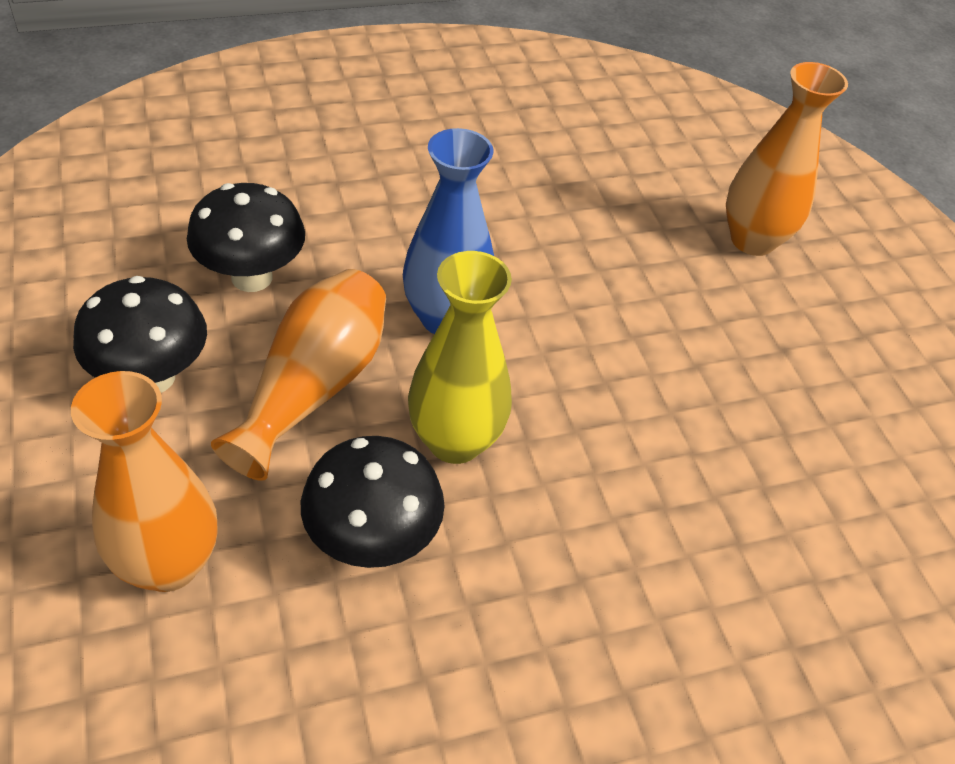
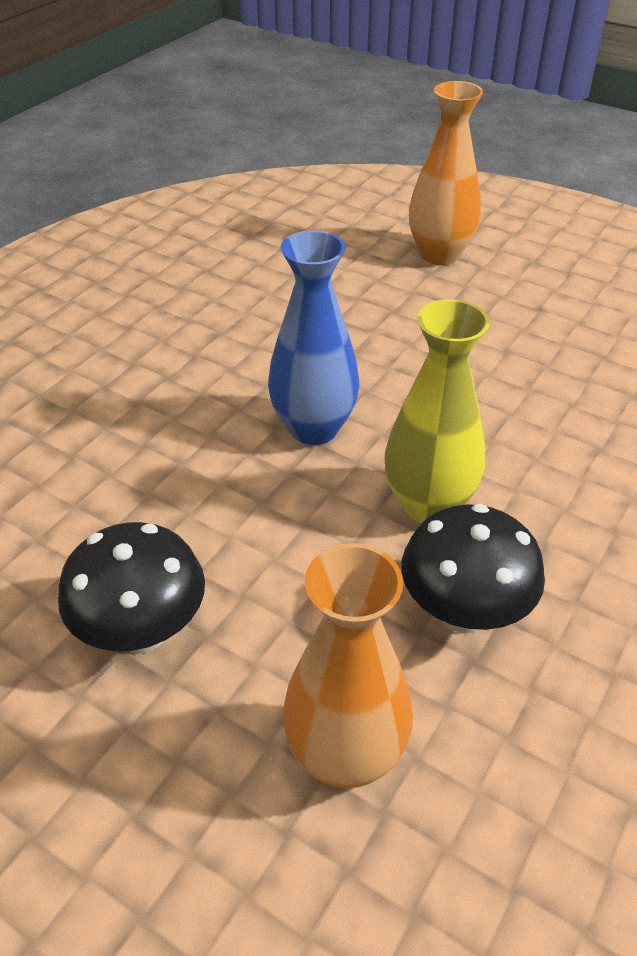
camera: 35 degrees left, 5 degrees down
black mushroom [187,183,305,292] -> none
orange vase [211,269,386,481] -> none

